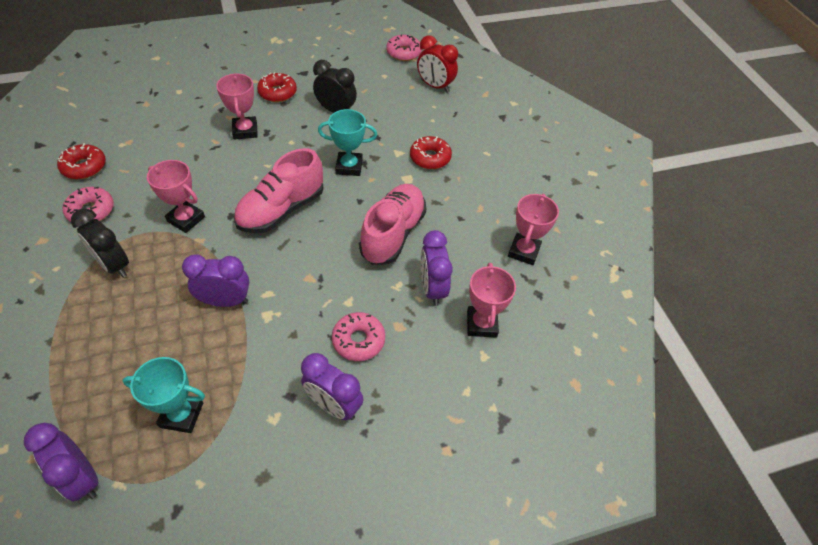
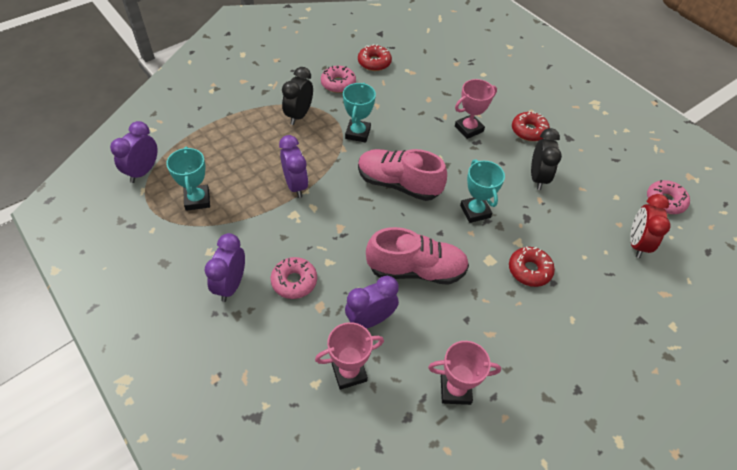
camera: 70 degrees right, 0 degrees up
pink trophy [147,160,205,233] -> turquoise trophy [343,83,376,143]

